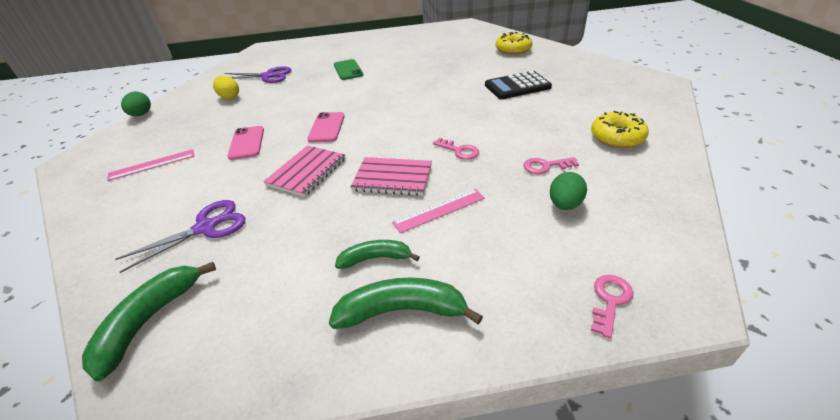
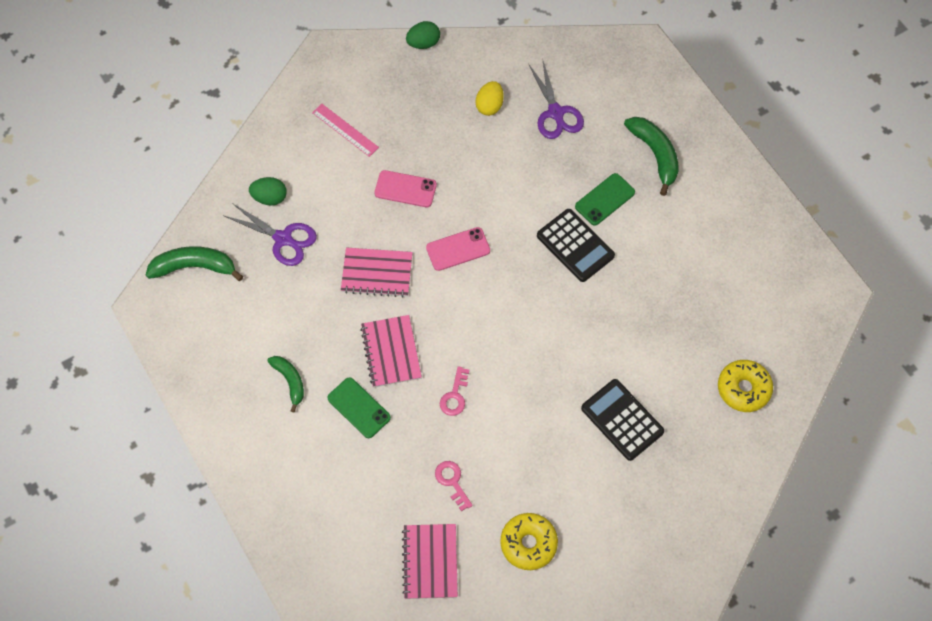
camera: 65 degrees right, 25 degrees up
pink phone [227,126,264,160] -> pink phone turned 45 degrees clockwise [374,170,437,207]
green banana [329,277,483,329] -> green banana moved to [624,117,679,196]
pink ruler [392,189,485,233] -> green phone [327,377,391,438]
green egg [550,172,587,210] -> green egg moved to [249,177,287,206]
pink key [591,275,634,338] -> none
none -> pink notebook [402,524,458,599]
none -> black calculator [537,209,615,282]

